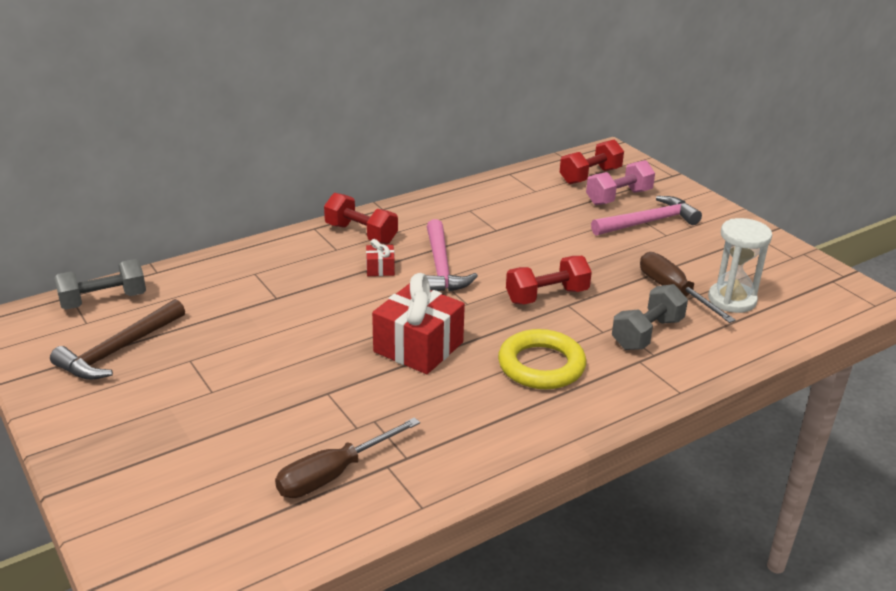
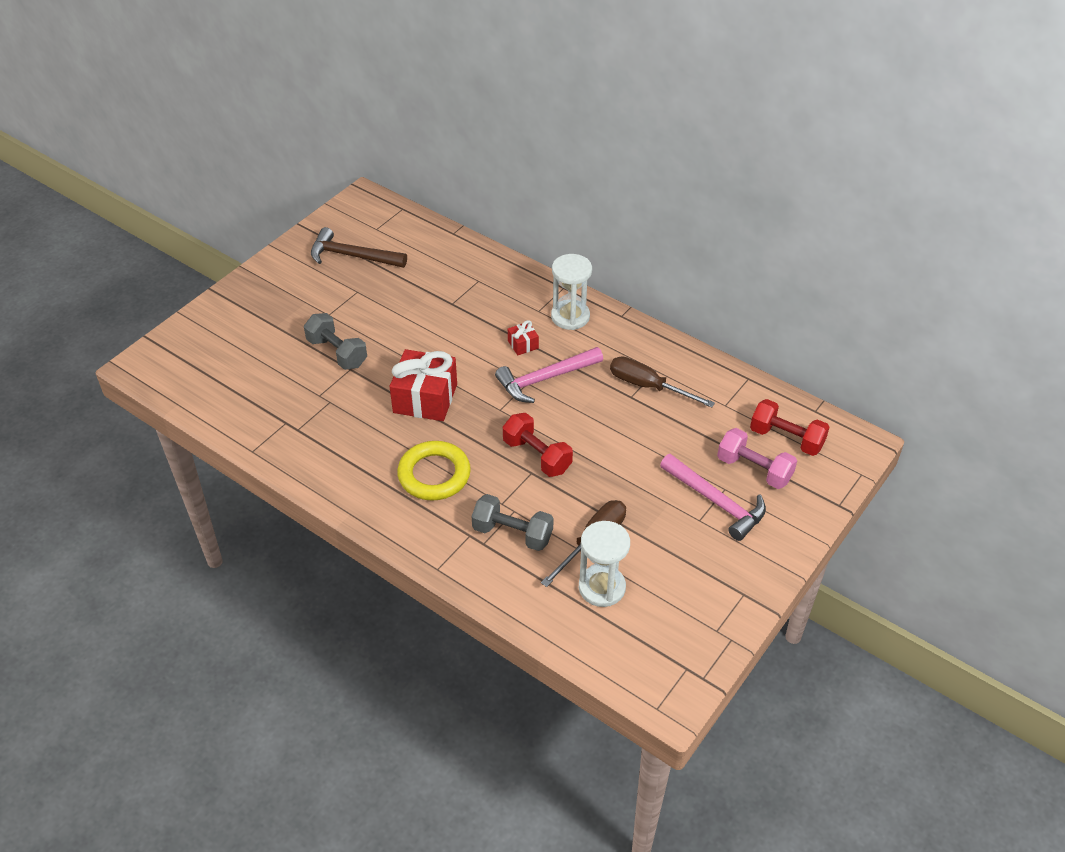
camera: 70 degrees right, 15 degrees up
grey dumbbell [54,259,146,310] -> grey dumbbell moved to [304,313,367,370]
brown screwdriver [275,417,420,498] -> brown screwdriver moved to [610,356,715,407]
red dumbbell [324,193,398,244] -> white hourglass [551,254,592,330]

